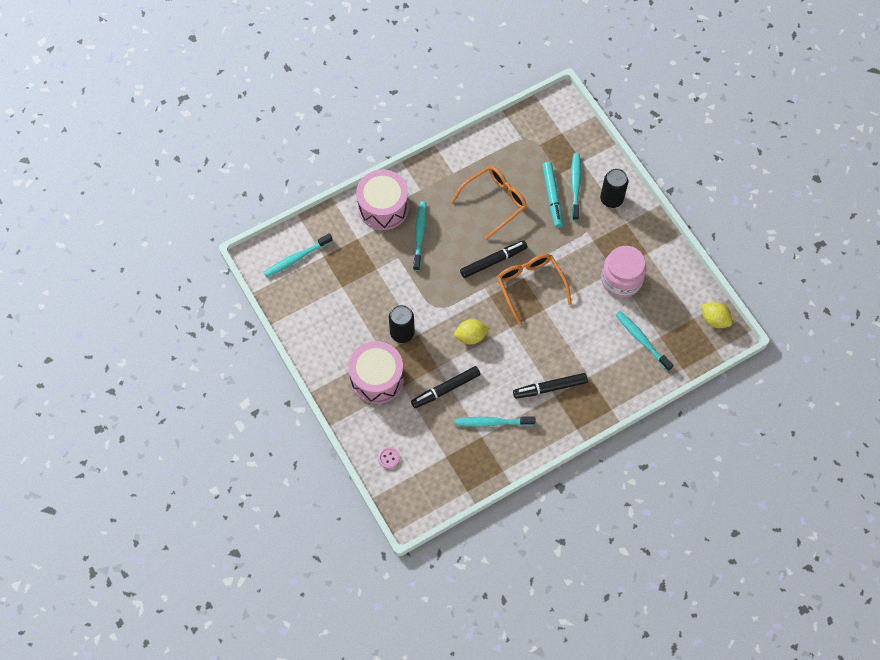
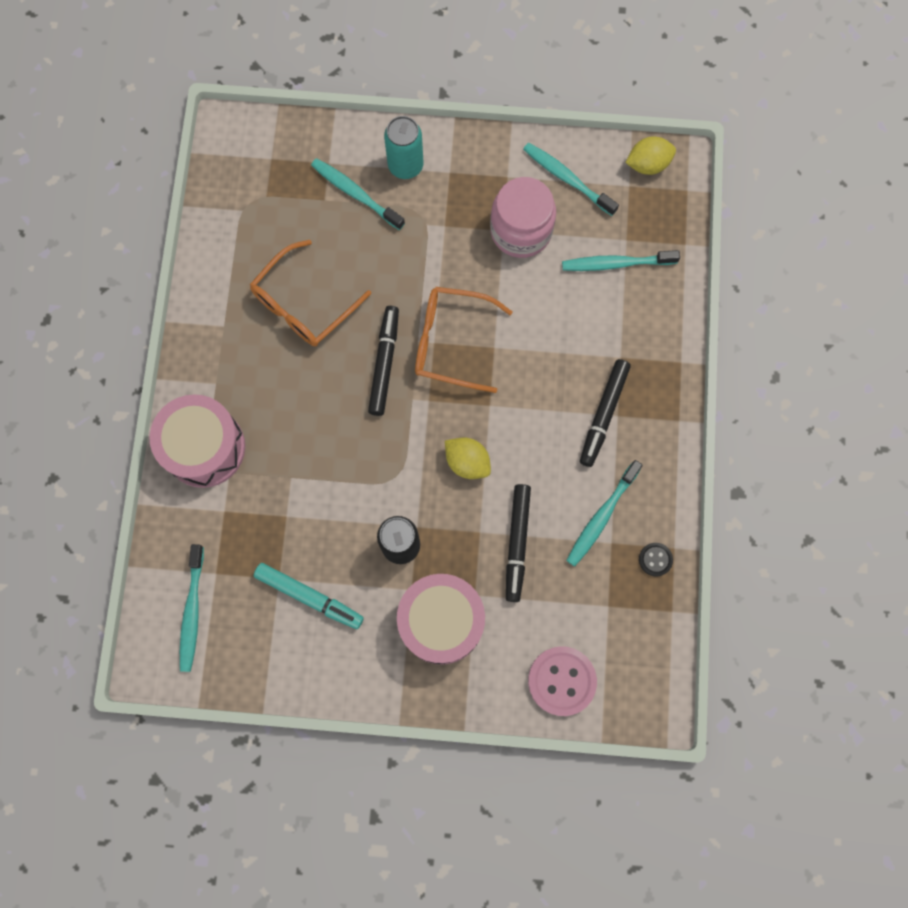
camera: 55 degrees left, 10 degrees up
pink button [378,447,400,469] -> pink button [528,646,597,716], size x1.98
turquoise toothbrush [413,201,427,271] -> turquoise toothbrush moved to [523,143,619,216]
orange glasses [451,166,527,240] -> orange glasses turned 135 degrees counterclockwise [250,240,371,346]
yellow lemon [454,319,490,344] -> yellow lemon turned 75 degrees counterclockwise [445,438,491,479]
turquoise marker [542,162,563,228] -> turquoise marker moved to [254,563,364,629]
black can [600,168,628,208] -> turquoise can [384,116,424,179]
none -> black button [639,543,673,577]

